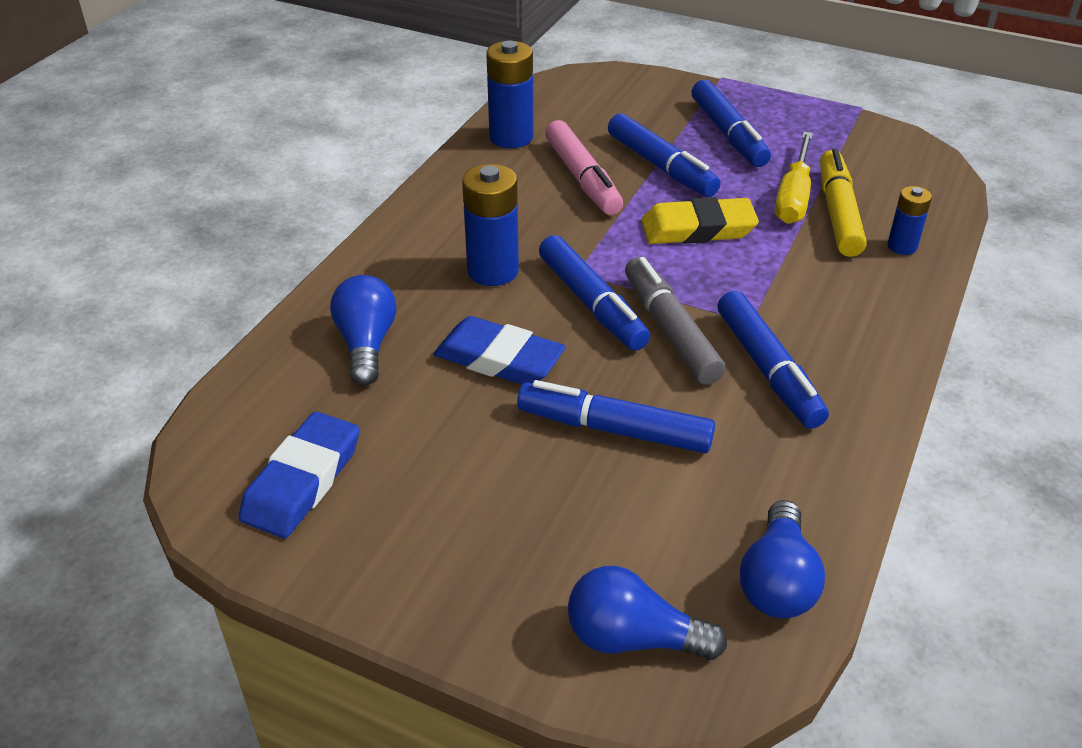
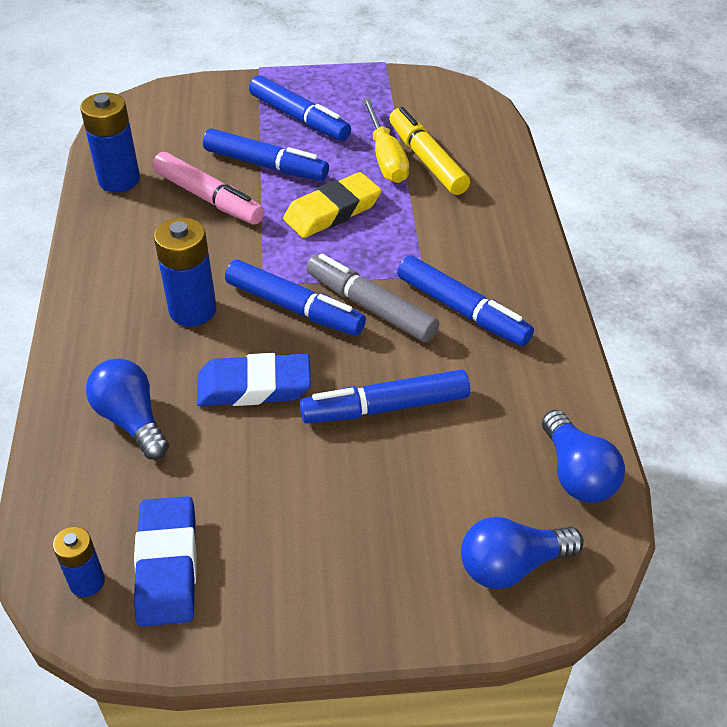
camera: 30 degrees left, 5 degrees up
blue battery [887,186,932,255] -> blue battery moved to [53,526,105,597]

